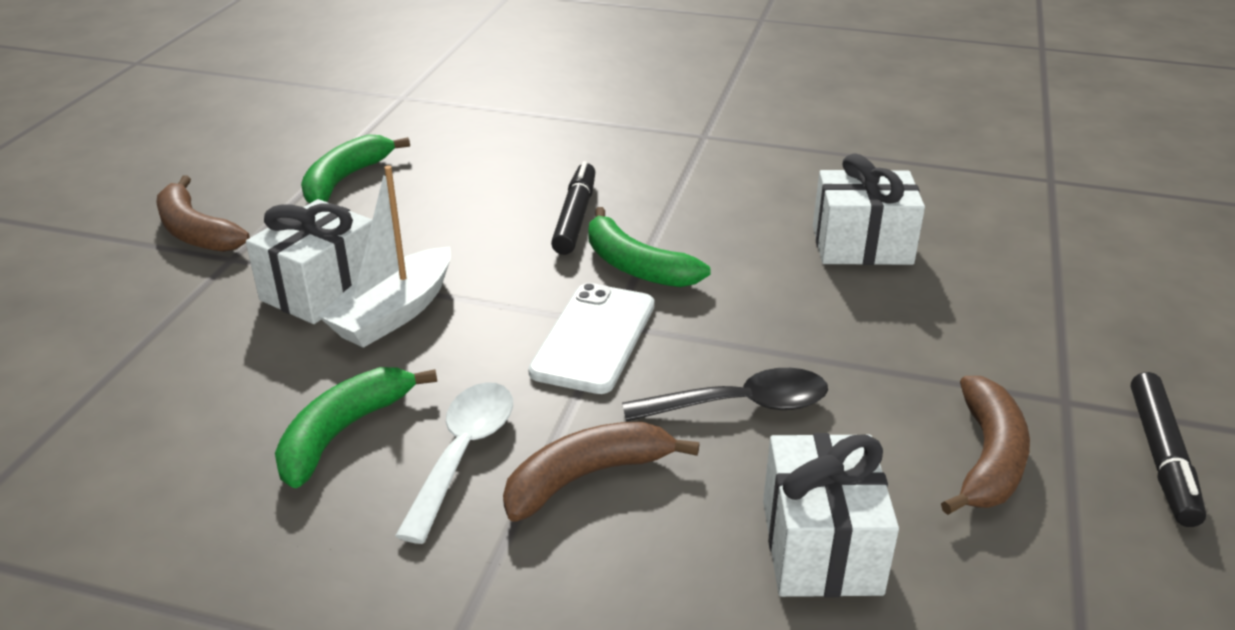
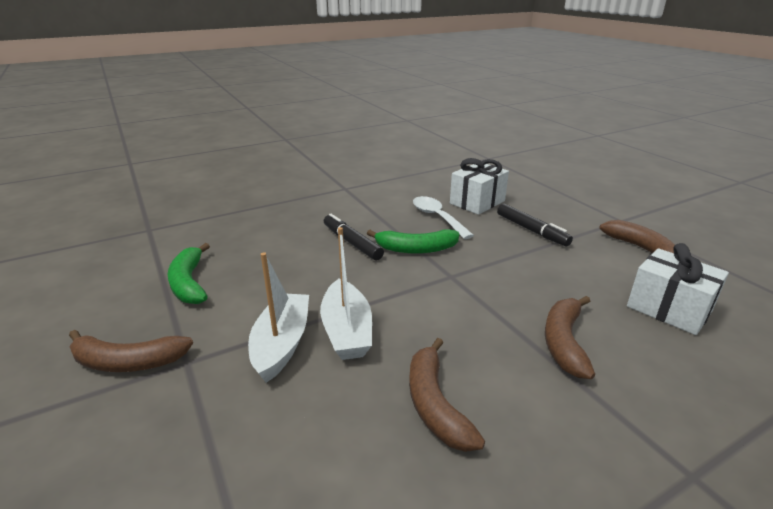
camera: 45 degrees left, 5 degrees down
white gift [246,199,372,324] -> white boat [248,252,309,383]
green banana [275,367,437,488] -> brown banana [409,338,485,452]
white spoon [395,382,513,544] -> white spoon moved to [413,196,474,239]
white phone [528,283,654,394] -> none
black spoon [622,368,828,422] -> none
black marker [1131,372,1206,527] -> black marker moved to [497,204,573,246]

